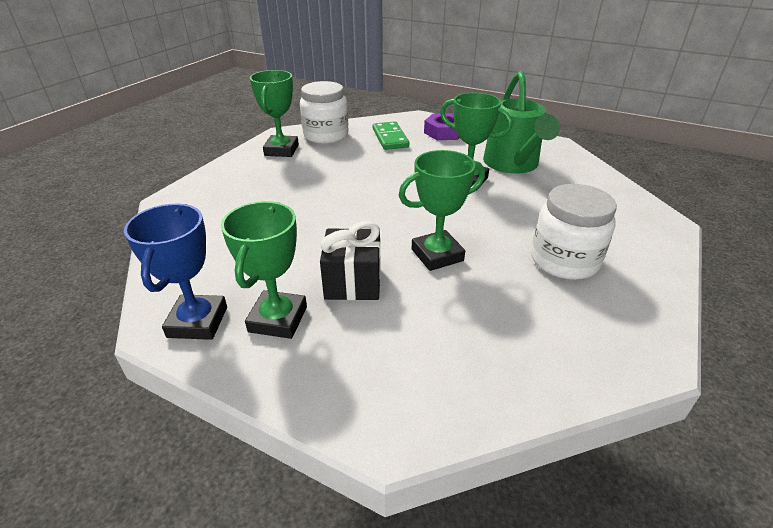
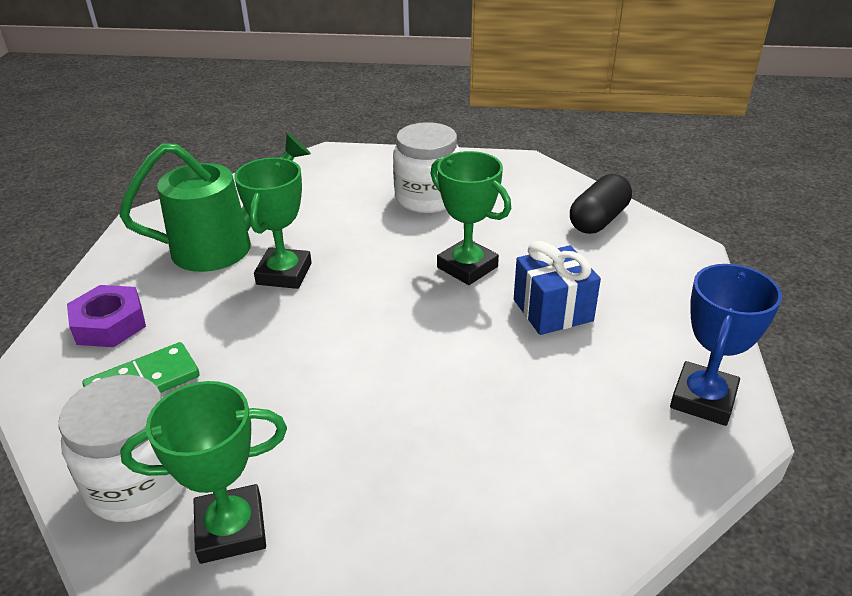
camera: 110 degrees left, 0 degrees up
blue trophy [124,204,227,340] -> blue trophy turned 45 degrees counterclockwise [670,264,782,426]
green trophy [221,201,307,339] -> none
black gift [320,221,381,300] -> blue gift [514,241,601,335]
none -> black capsule [570,174,632,234]

